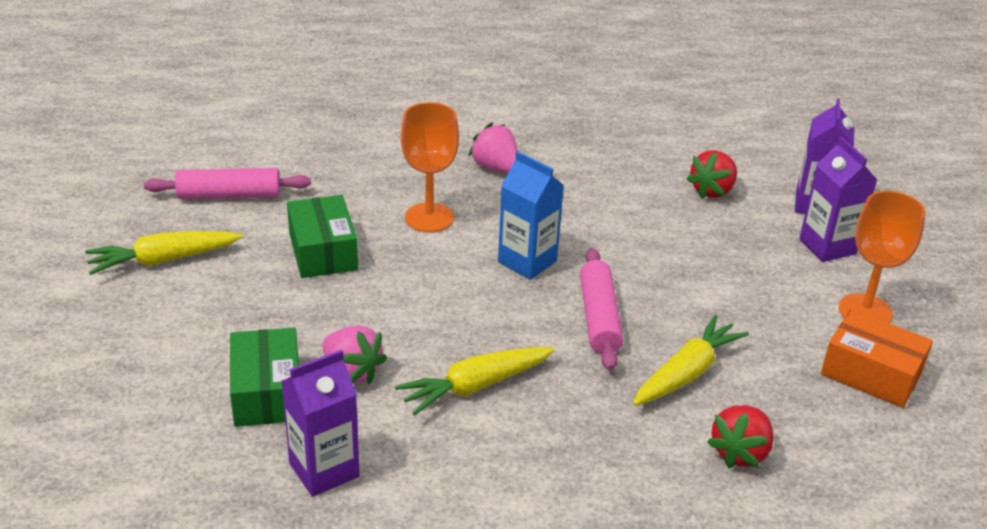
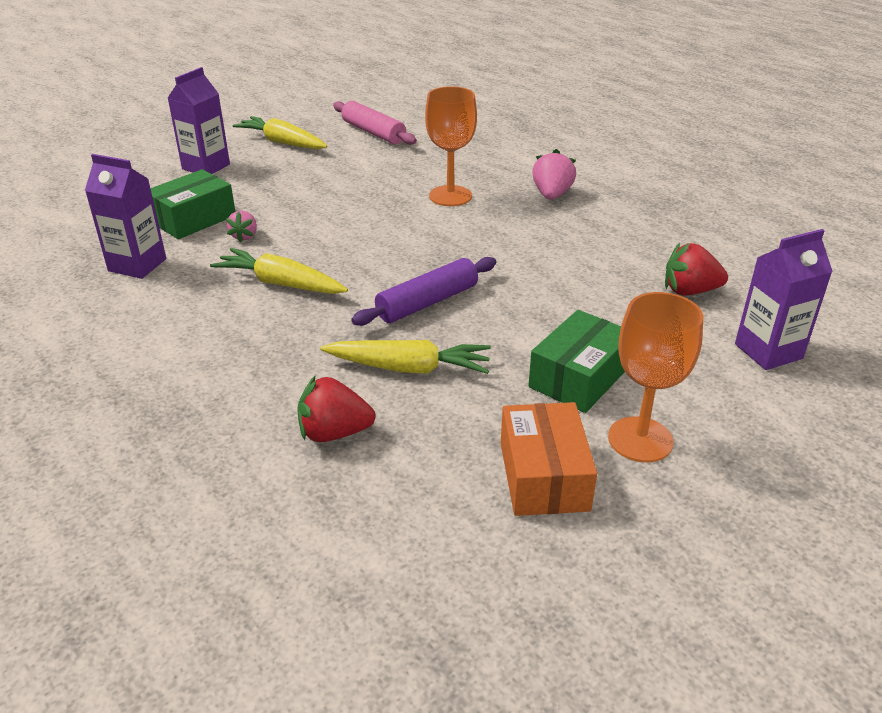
camera: 55 degrees right, 0 degrees up
green box [287,195,358,278] -> green box moved to [528,310,625,413]
pink strawberry [322,326,387,384] -> pink strawberry [226,211,257,242], size x0.63
blue carton [498,152,564,280] -> none
pink rolling pin [580,248,623,371] -> purple rolling pin [351,257,496,326]
purple carton [799,137,877,262] -> purple carton moved to [168,67,230,174]

